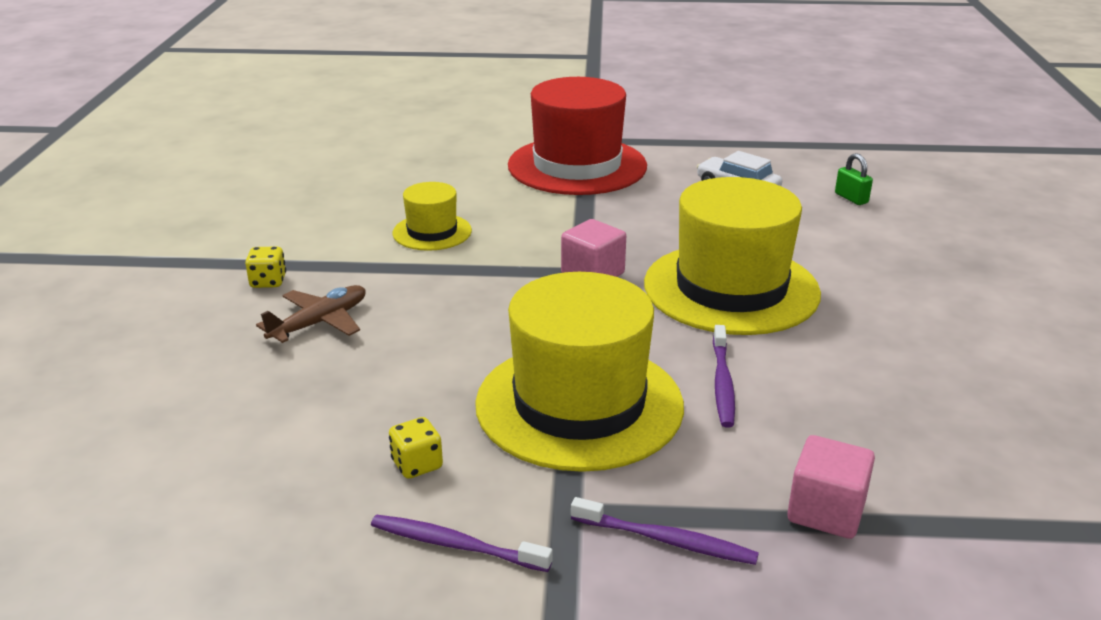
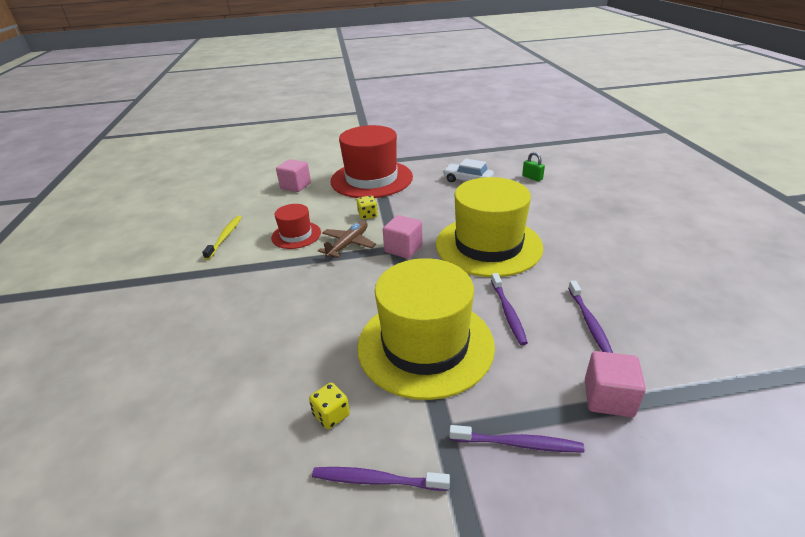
camera: 10 degrees left, 5 degrees up
yellow dice [245,246,286,288] -> yellow dice moved to [357,196,378,220]
brown plane [256,285,366,343] -> brown plane moved to [318,221,376,258]
yellow hat [393,182,472,251] -> red hat [271,204,321,249]
none -> yellow toothbrush [202,216,242,260]
none -> pink cube [276,159,311,192]
none -> purple toothbrush [568,281,613,353]

